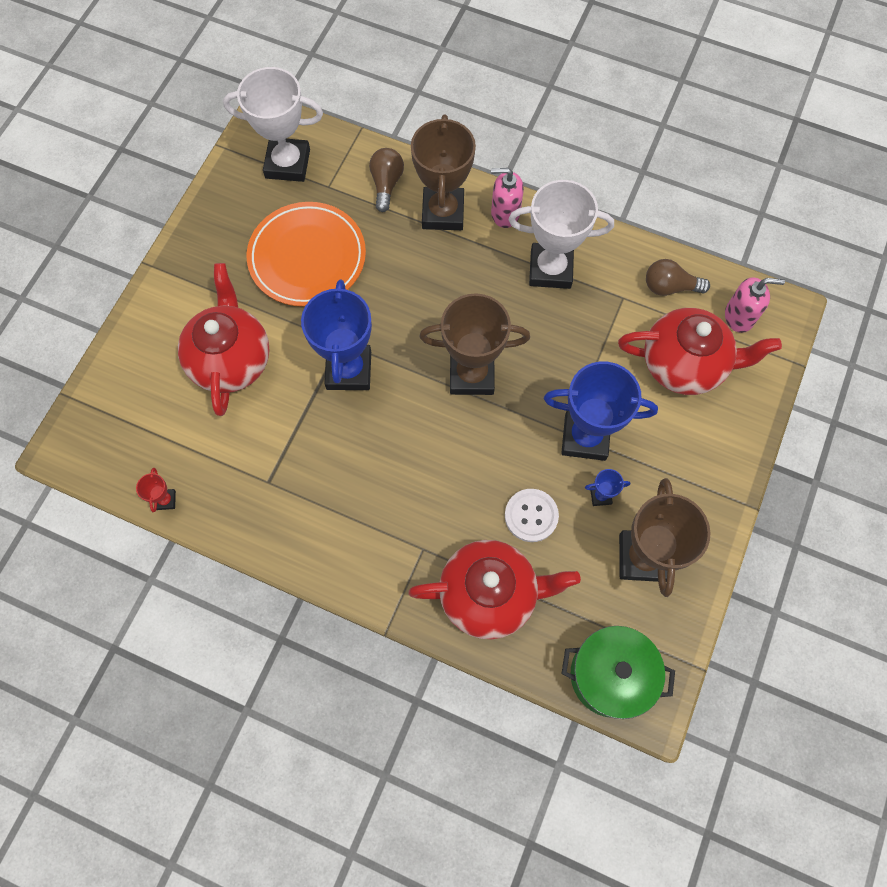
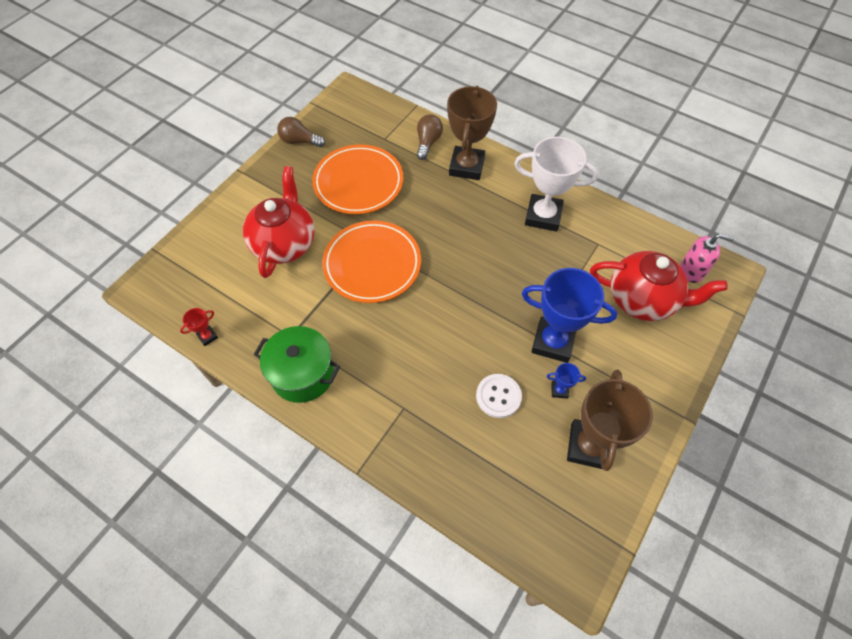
camera: 10 degrees right, 10 degrees down
red trophy [136,468,176,512] -> red trophy turned 45 degrees clockwise [180,308,218,346]
white trophy [223,67,323,182] -> none
blue trophy [301,280,372,390] -> orange plate [322,220,421,303]
red teapot [408,540,581,639] -> none
brown trophy [419,293,530,395] -> none
pink soap dispenser [491,168,524,228] -> none
green pot [561,626,675,719] -> green pot moved to [254,326,340,403]
brown light bulb [646,259,710,296] -> brown light bulb moved to [277,117,325,147]

